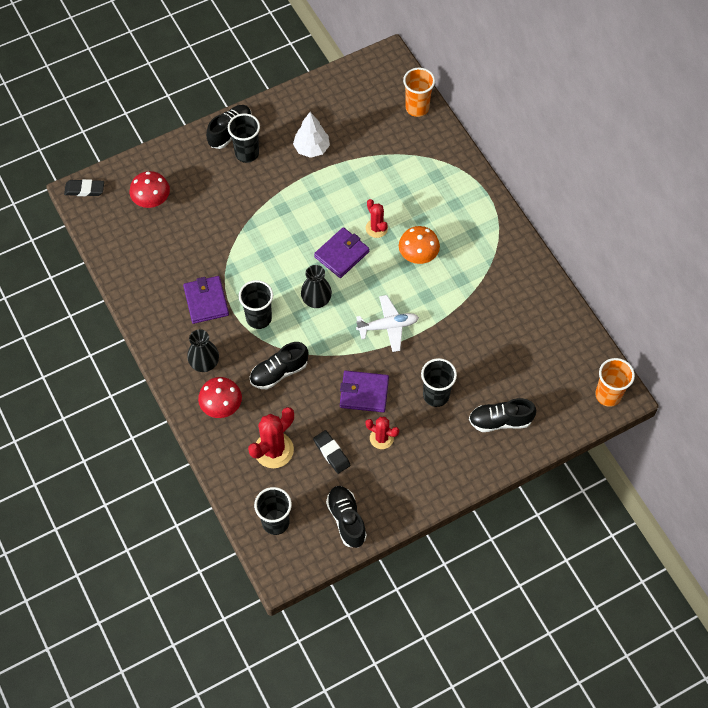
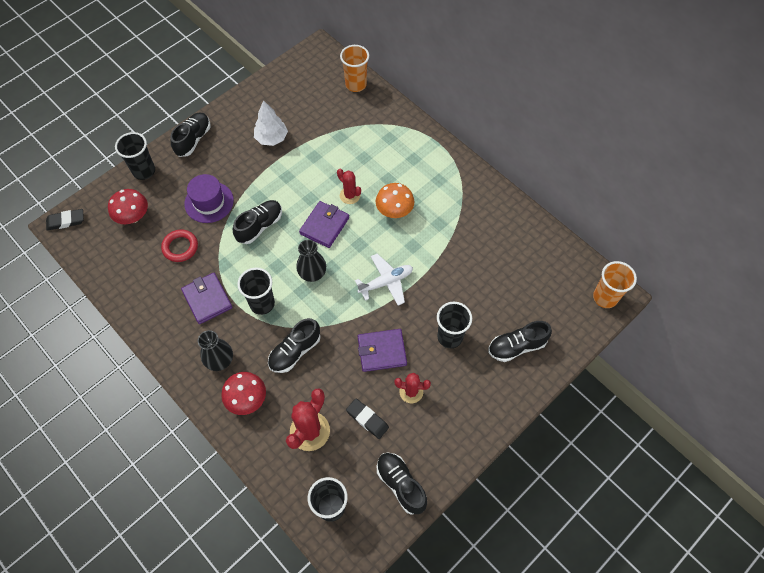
camera: 15 degrees left, 0 degrees up
black cup [228,114,260,163] -> black cup moved to [115,132,155,180]
none -> red ring [161,229,198,262]
none -> purple hat [184,174,234,223]
none -> black shoe [233,200,282,244]

